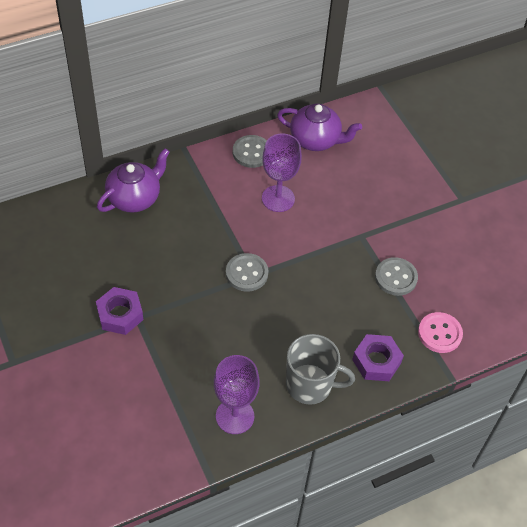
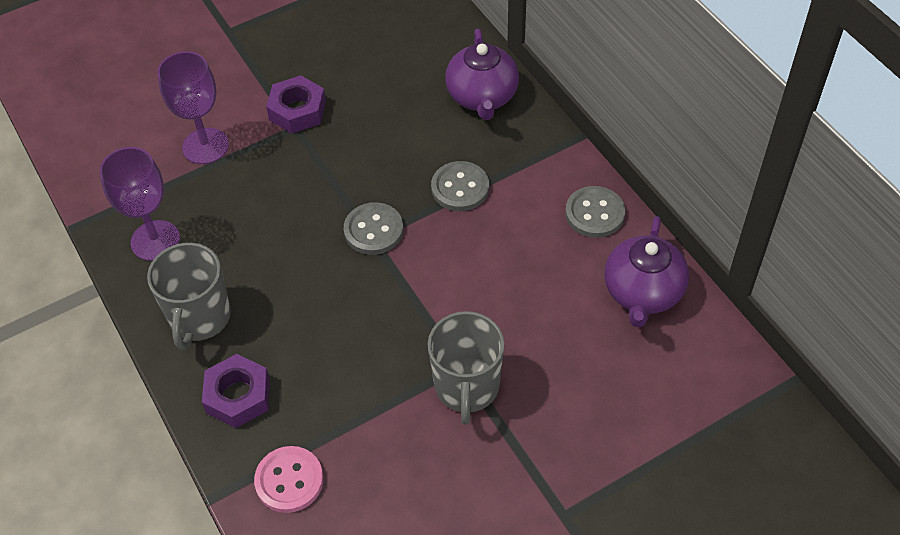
camera: 90 degrees right, 0 degrees up
purple teapot [97,148,170,213] -> purple teapot turned 45 degrees clockwise [445,29,519,120]
purple goblet [262,133,302,212] -> purple goblet moved to [157,51,229,164]
grey button [375,257,418,296] -> grey button moved to [431,161,489,211]
none -> grey mug [428,311,504,425]

